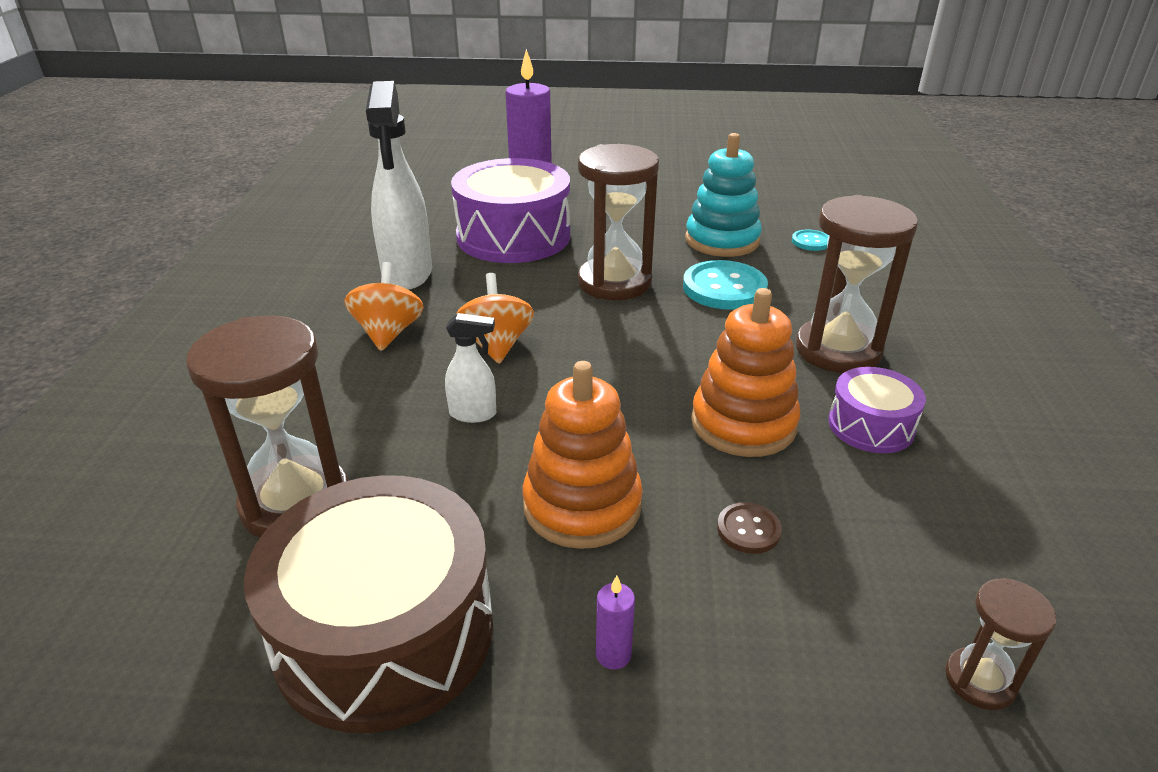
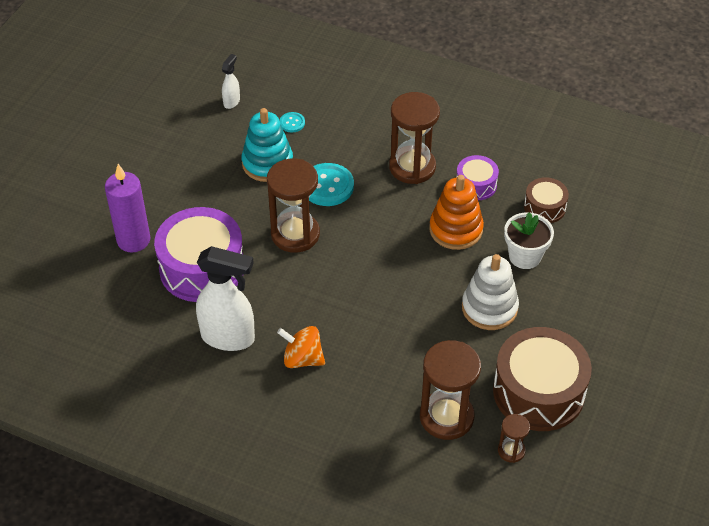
camera: 70 degrees left, 15 degrees up
white spray bottle [445,313,496,423] -> white spray bottle moved to [222,54,240,109]
orange spinning top [456,273,534,364] -> none
orange stacking toy [522,361,643,549] -> white stacking toy [462,254,519,330]
purple candle [596,576,635,669] -> none
brown button [717,502,782,554] -> white flower pot [504,212,554,269]
brown hourglass [945,578,1056,710] -> brown hourglass moved to [498,414,530,463]
none -> brown drum [524,177,569,223]

